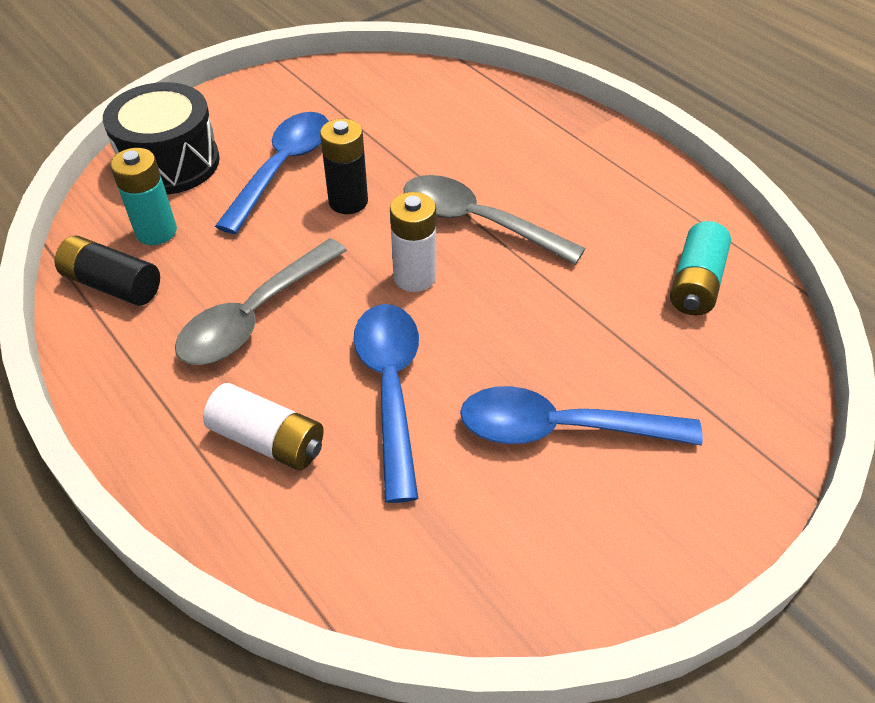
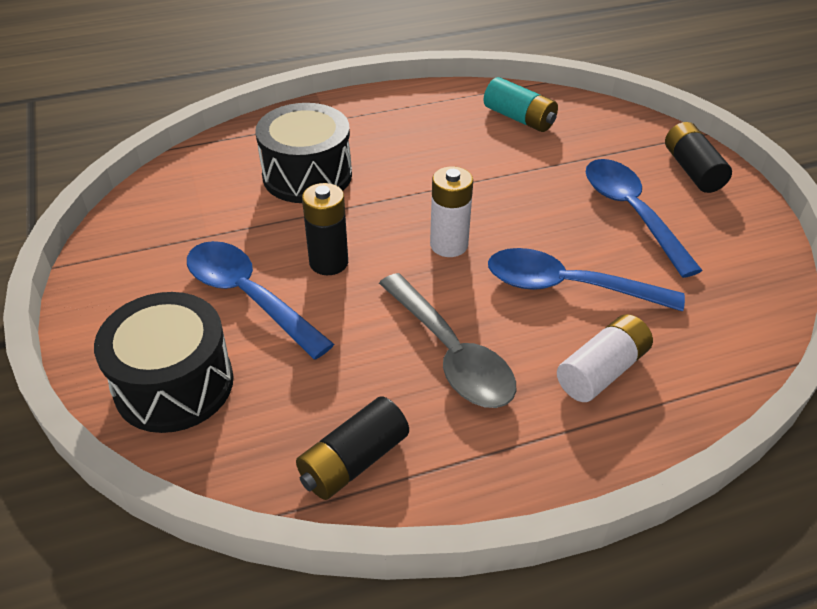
camera: 70 degrees left, 5 degrees down
turquoise battery [110,148,177,245] -> none
grey spoon [403,175,586,265] -> none
blue spoon [460,386,703,446] -> blue spoon turned 135 degrees clockwise [586,159,703,278]
none -> black drum [255,103,352,203]
none -> black battery [665,122,732,193]

